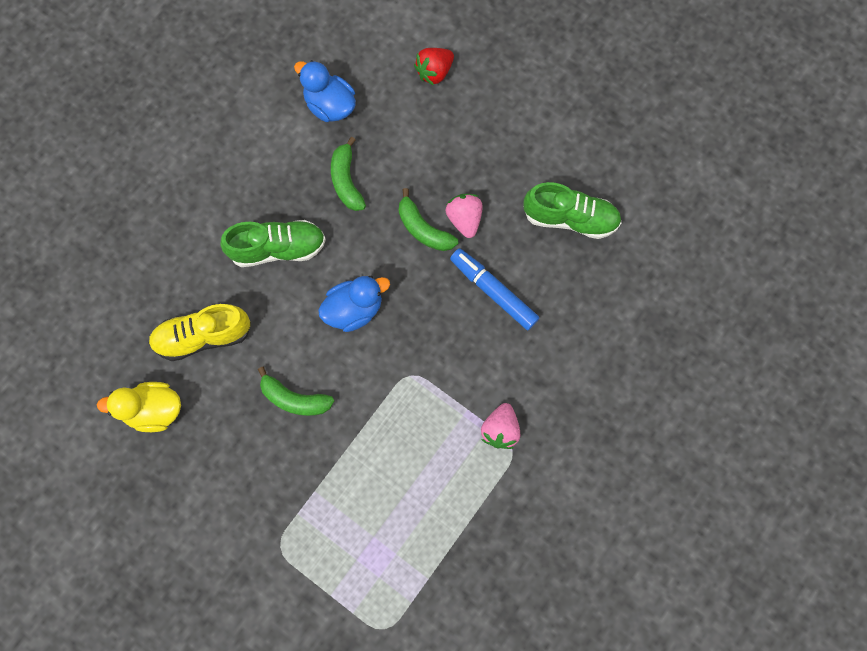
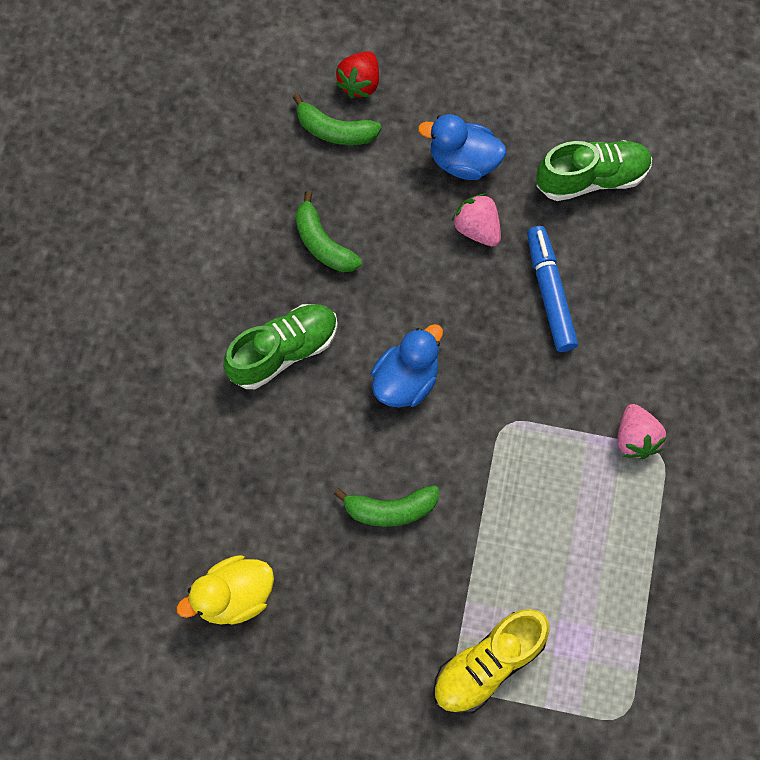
camera: 25 degrees left, 5 degrees down
yellow shoe [149,304,251,361] -> yellow shoe moved to [433,609,549,715]
blue duck [294,60,356,122] -> blue duck moved to [418,114,506,180]
green banana [399,188,458,251] -> green banana moved to [293,93,382,145]
blue marker [450,248,539,330] -> blue marker turned 60 degrees clockwise [527,226,578,352]

